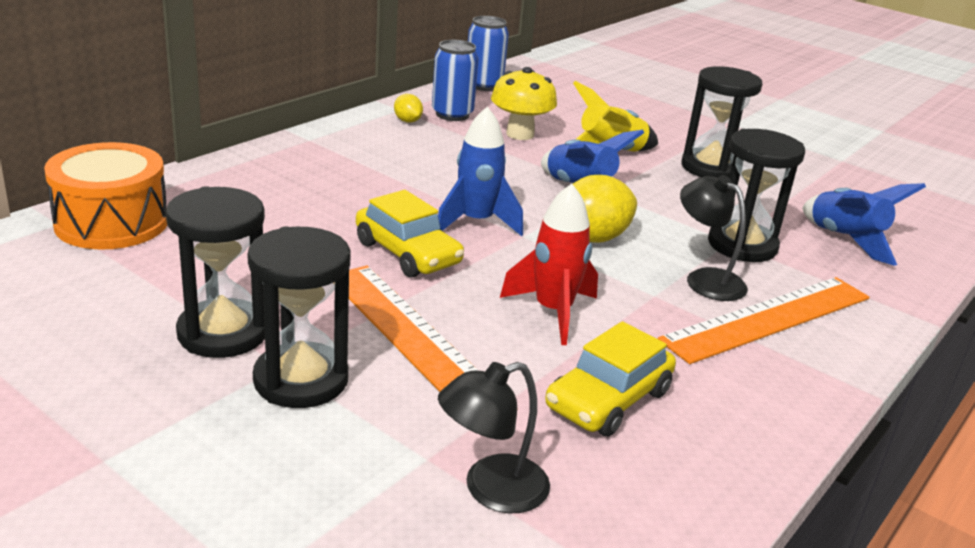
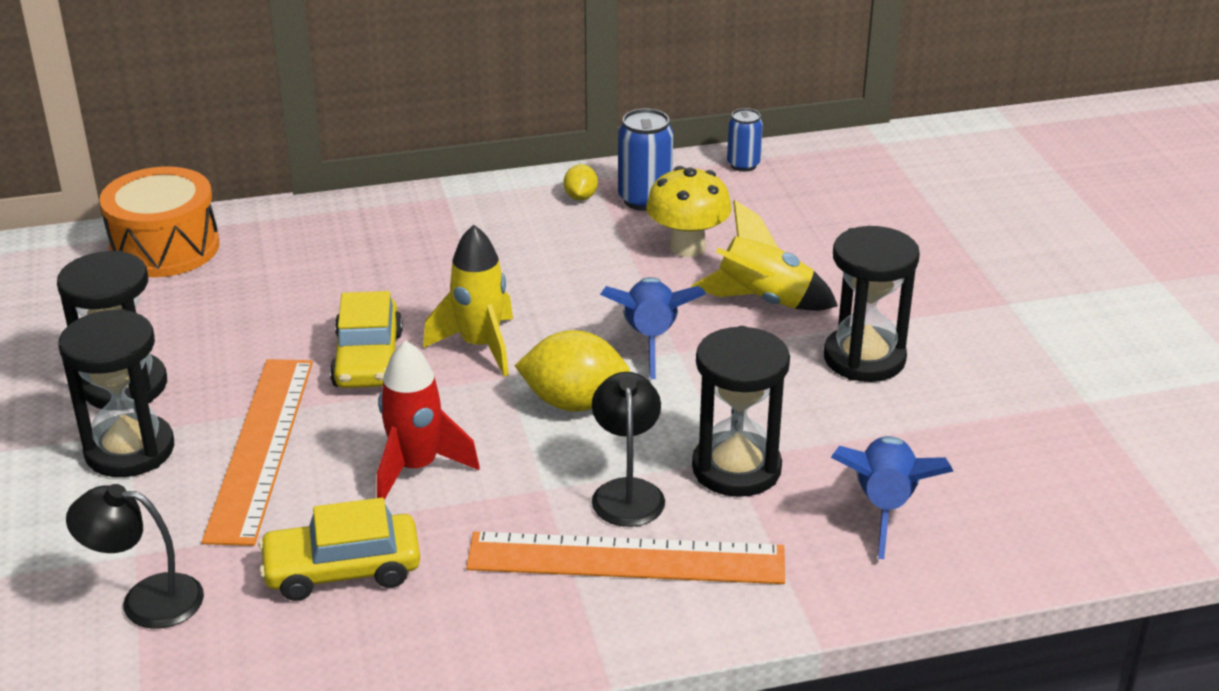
camera: 40 degrees right, 5 degrees up
blue rocket [438,106,523,236] -> yellow rocket [423,225,513,377]
blue can [468,16,509,91] -> blue can [727,108,763,172], size x0.64

